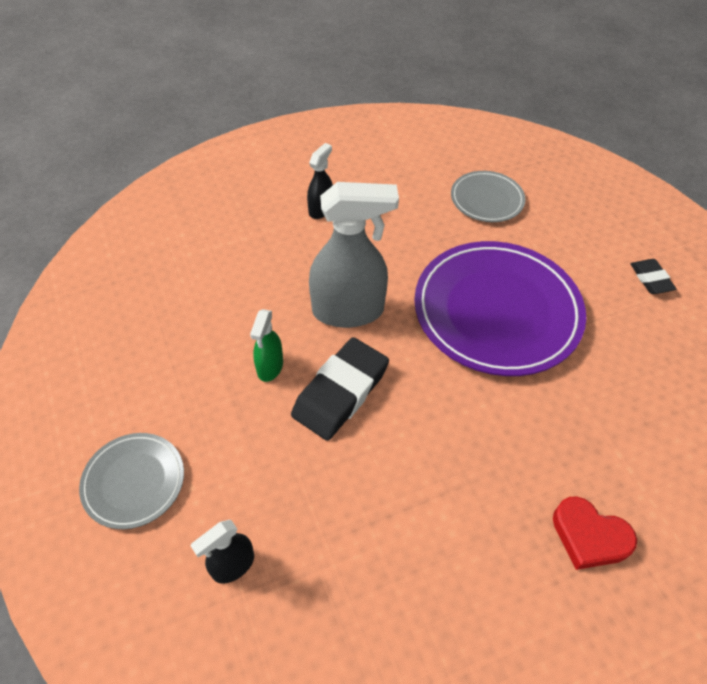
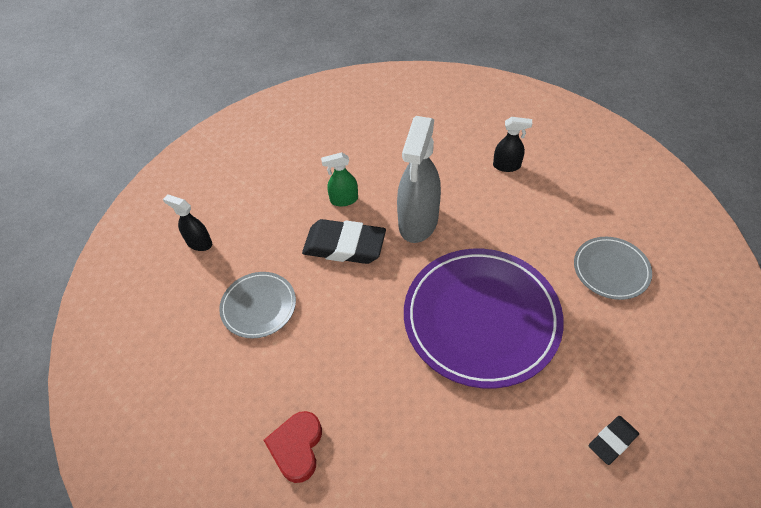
camera: 70 degrees right, 0 degrees up
grey plate [79,433,184,529] -> grey plate moved to [219,272,296,339]
grey spray bottle [309,182,399,328] -> grey spray bottle turned 45 degrees clockwise [397,116,441,243]

